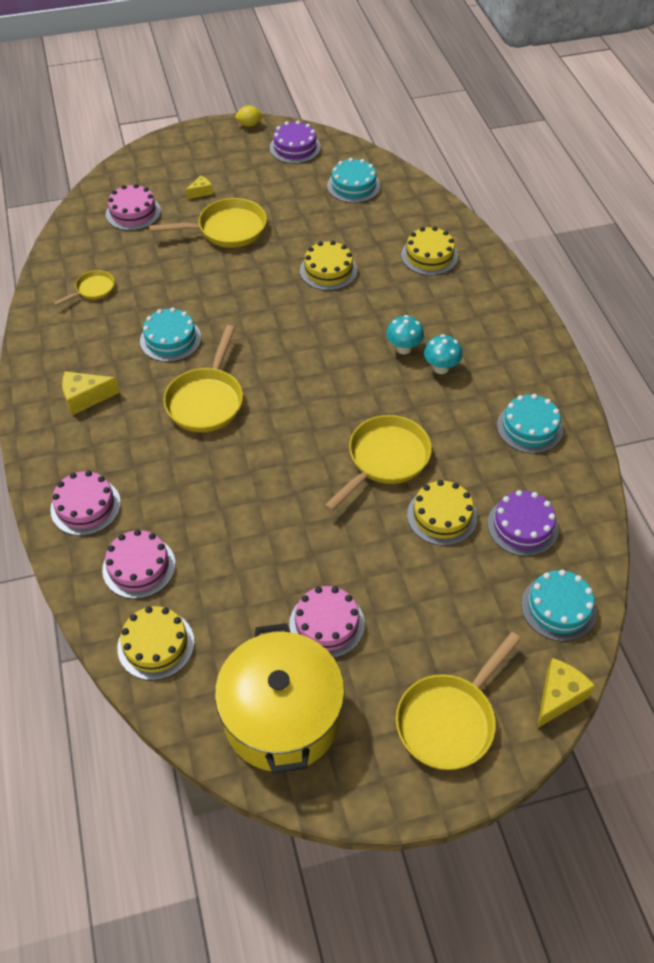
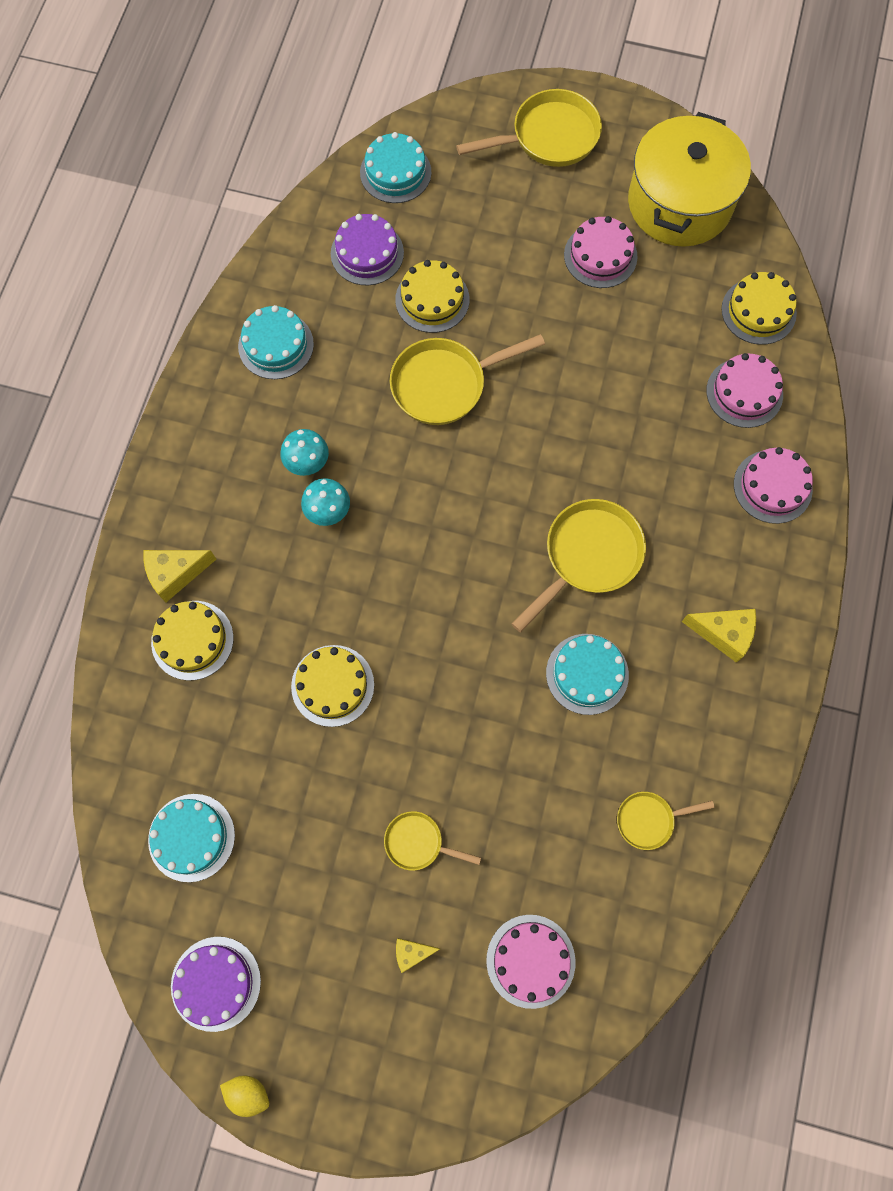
camera: 150 degrees left, 20 degrees up
yellow pan [149,198,267,248] -> yellow pan [384,811,481,871], size x0.54
yellow cheese [537,658,595,728] -> yellow cheese moved to [143,550,217,602]

